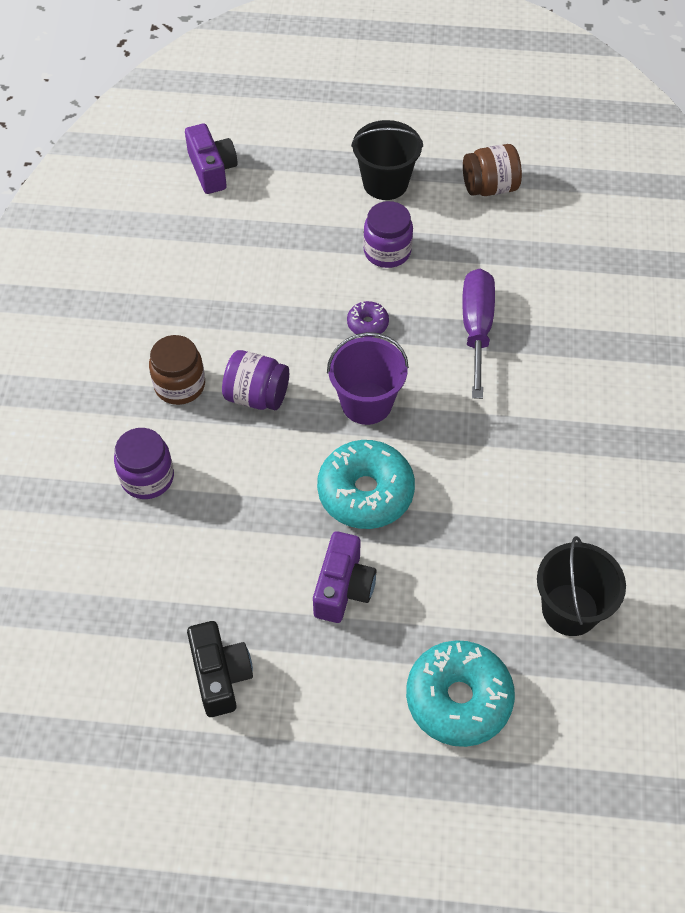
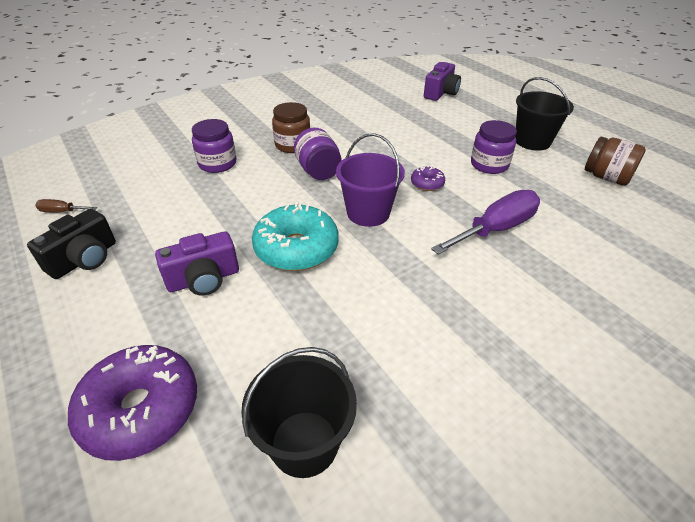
camera: 50 degrees right, 15 degrees down
turquoise donut [406,640,515,747] -> purple donut [68,345,197,461]
none -> brown screwdriver [35,199,97,212]

